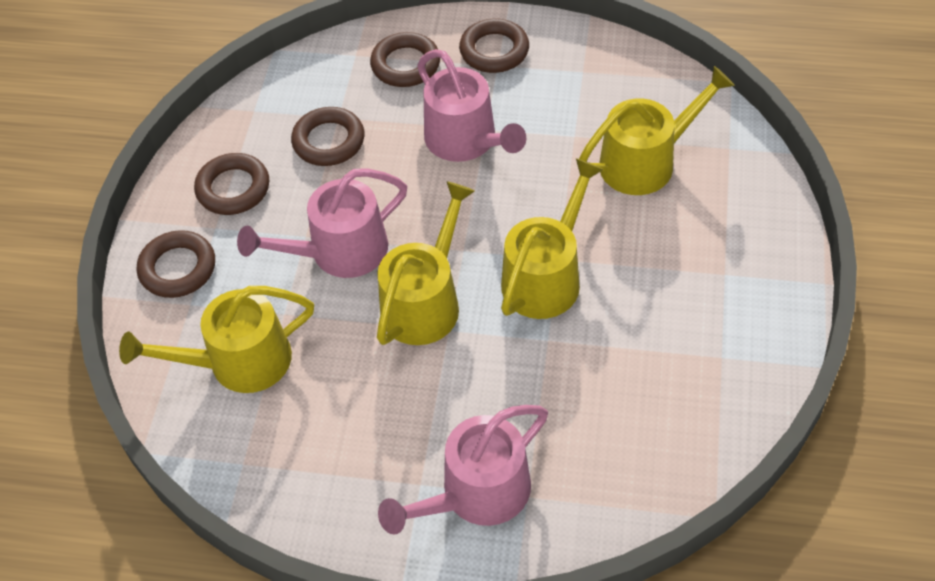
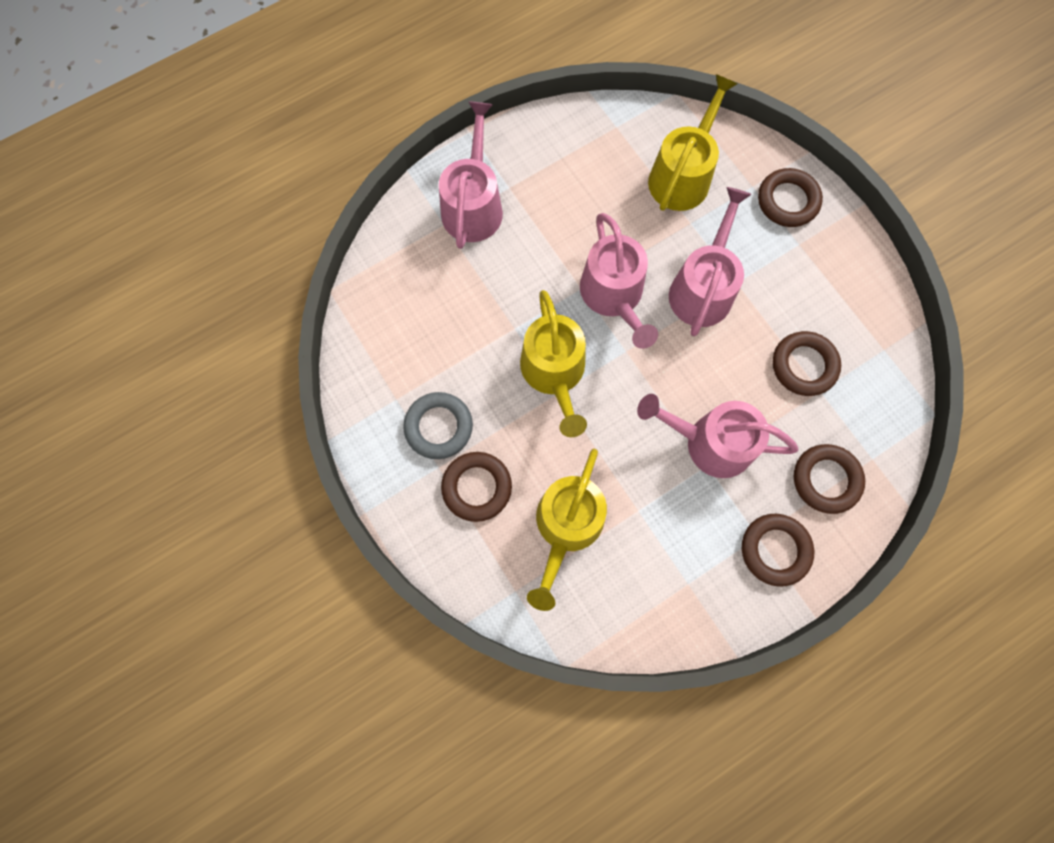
camera: 135 degrees right, 20 degrees up
brown ring [194,153,269,215] -> brown ring moved to [441,452,512,522]
yellow watering can [377,181,475,345] -> pink watering can [580,213,658,349]
none -> grey ring [403,392,473,459]

